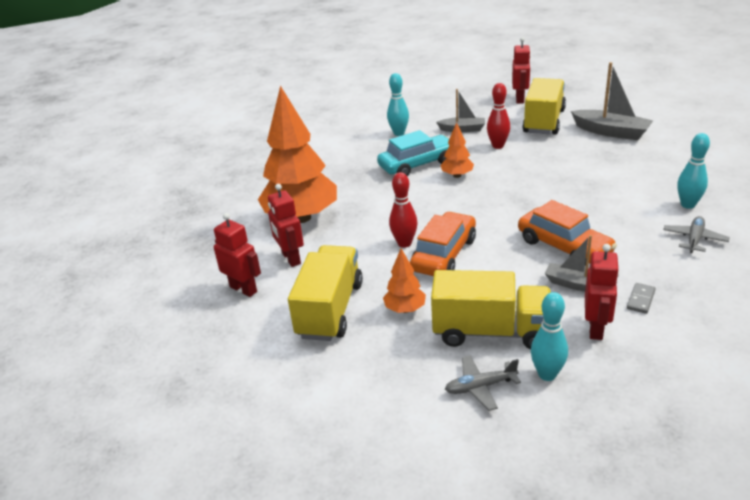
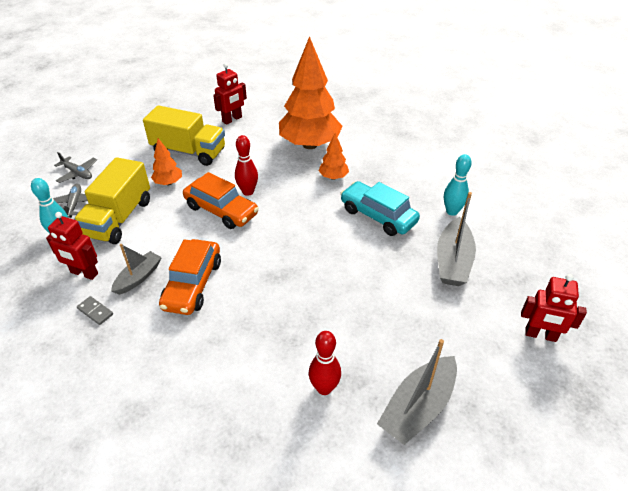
camera: 95 degrees right, 10 degrees up
red robot [268,184,304,267] -> none
turquoise car [377,130,450,176] -> turquoise car turned 150 degrees clockwise [340,181,420,236]
grey boat [436,89,485,132] -> grey boat [437,192,476,286], size x1.57
orange tree [440,122,474,178] -> orange tree moved to [319,133,349,180]
red bowling pin [487,83,510,149] -> red bowling pin moved to [309,331,341,395]
orange car [518,200,617,266] -> orange car turned 45 degrees counterclockwise [159,239,221,315]
yellow truck [522,78,566,135] -> none
grey plane [663,216,730,253] -> grey plane moved to [54,152,97,183]
turquoise bowling pin [677,133,710,209] -> none

